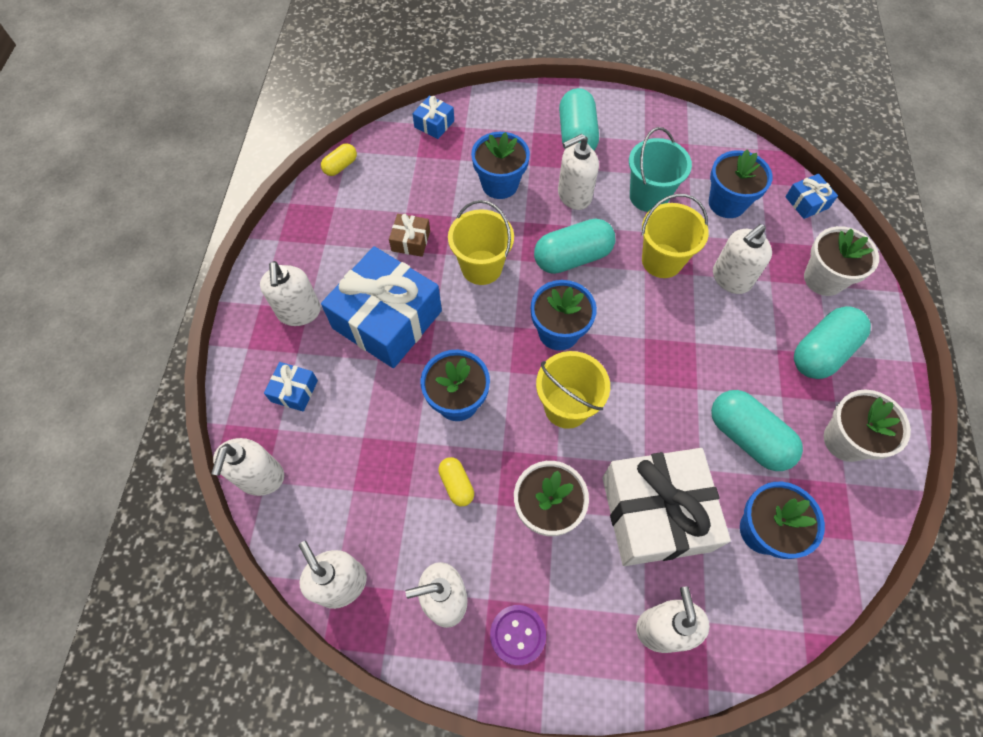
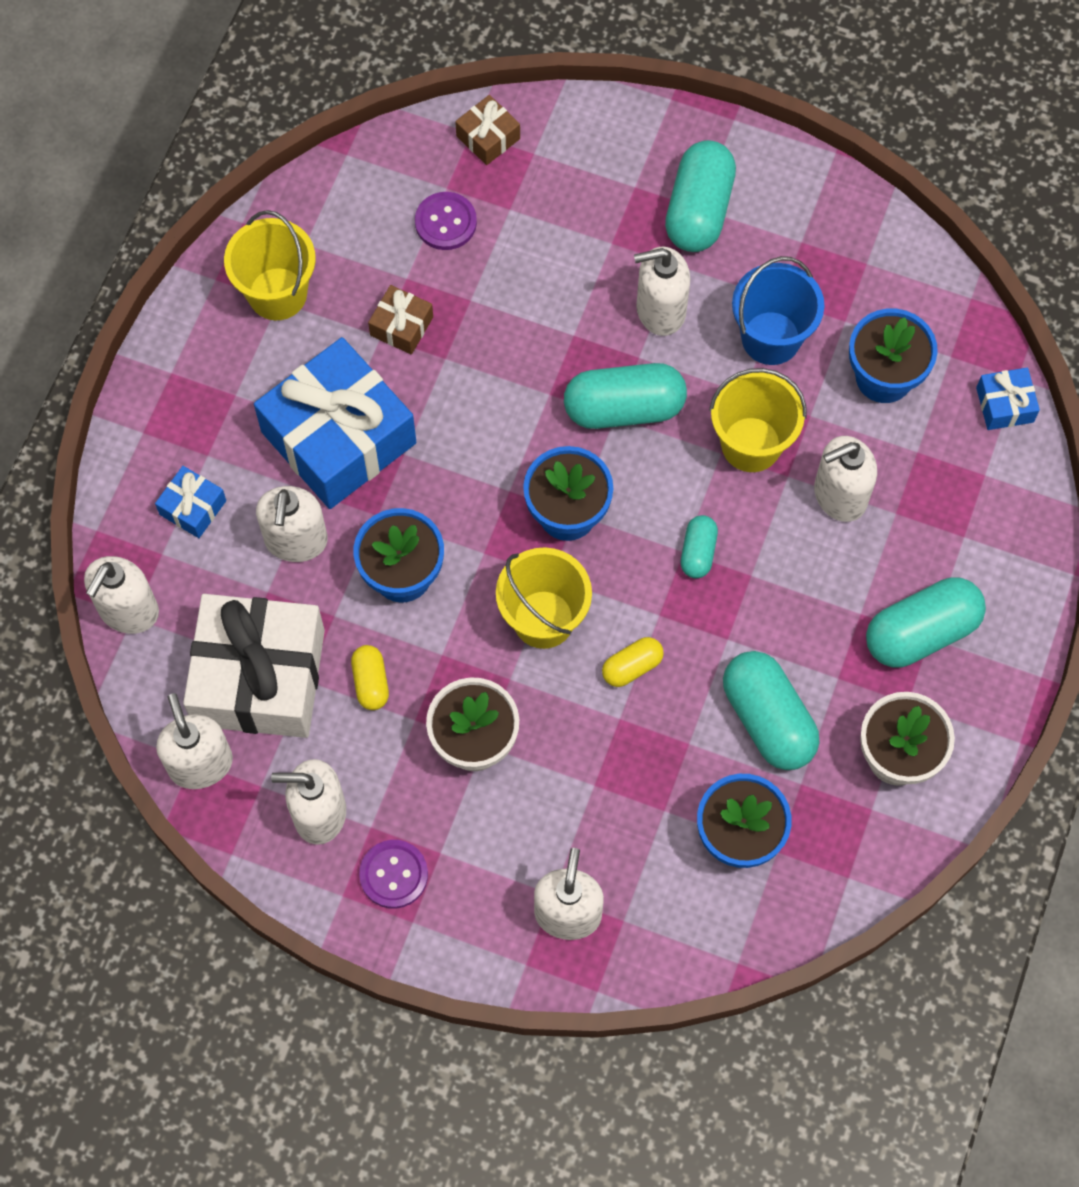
camera: 15 degrees right, 5 degrees up
white soap dispenser [260,261,321,326] -> white soap dispenser moved to [256,486,328,562]
yellow capsule [321,143,357,176] -> yellow capsule moved to [602,637,664,687]
blue gift [412,95,454,139] -> brown gift [455,95,520,165]
yellow bucket [448,200,514,285] -> yellow bucket moved to [224,210,316,320]
blue flower pot [471,132,530,199] -> none
white gift [602,448,731,566] -> white gift moved to [183,594,325,738]
turquoise bucket [629,127,692,212] -> blue bucket [732,256,824,365]
white flower pot [804,226,879,296] -> none
none -> purple button [415,192,477,250]
none -> turquoise capsule [681,515,718,578]

